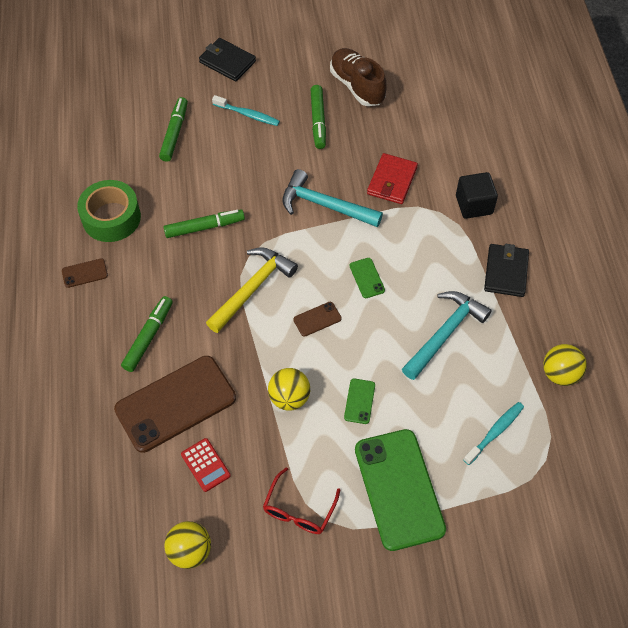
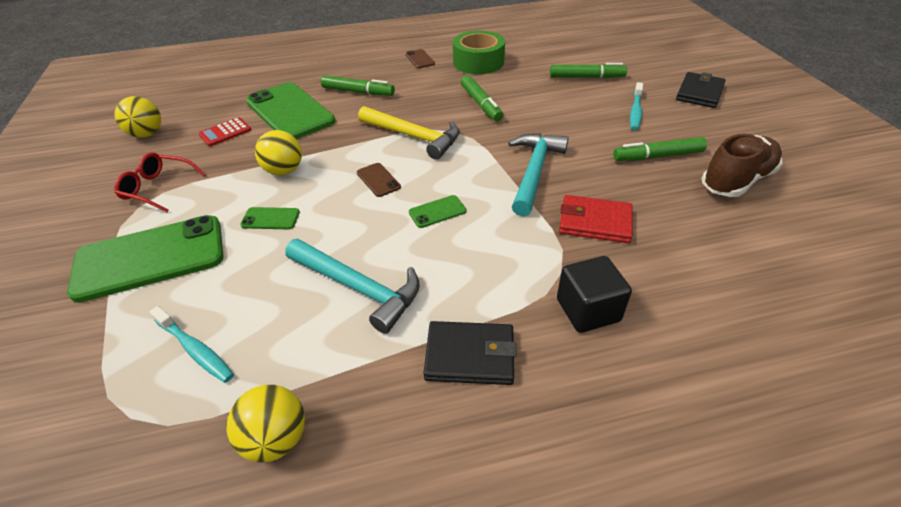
camera: 85 degrees right, 15 degrees down
brown phone [114,356,236,453] -> green phone [246,82,335,139]

